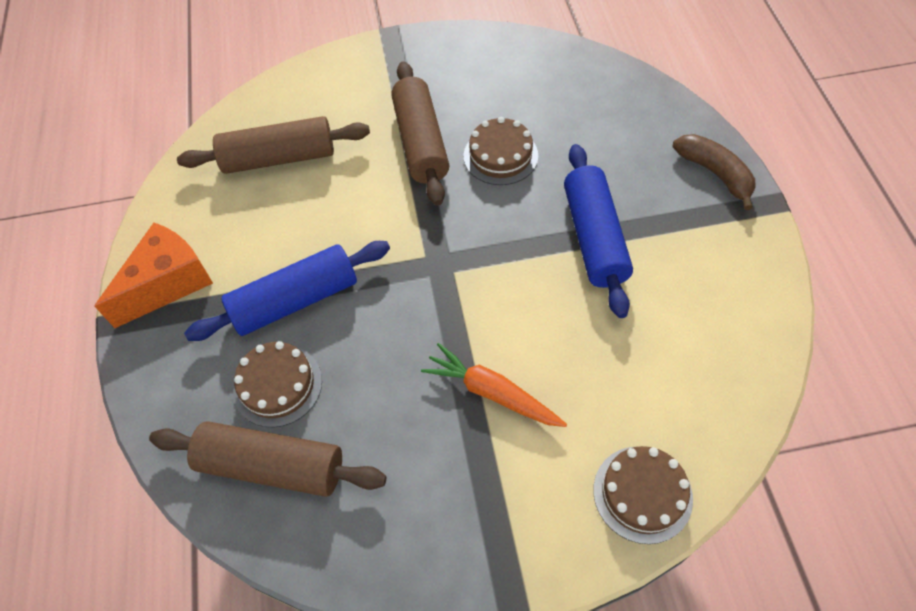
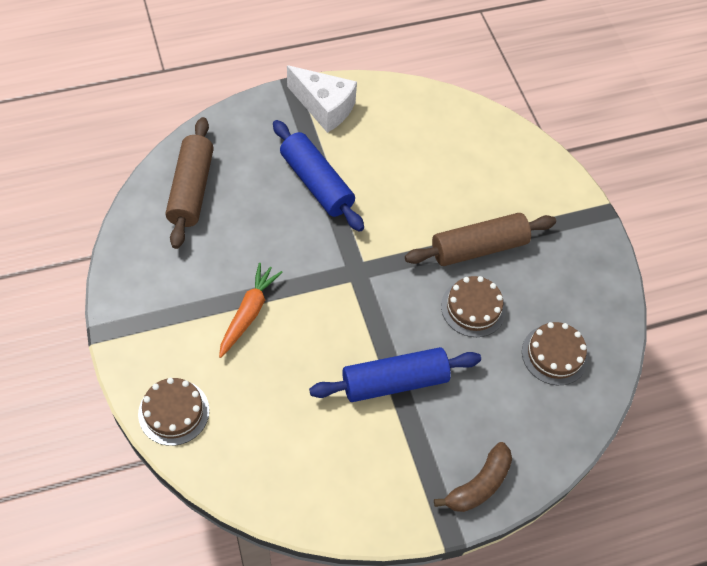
camera: 75 degrees right, 0 degrees up
orange cheese [94,223,213,328] -> white cheese [287,65,357,133]
brown rolling pin [177,116,370,174] -> none
brown cake [233,341,322,427] -> brown cake moved to [522,322,588,385]

